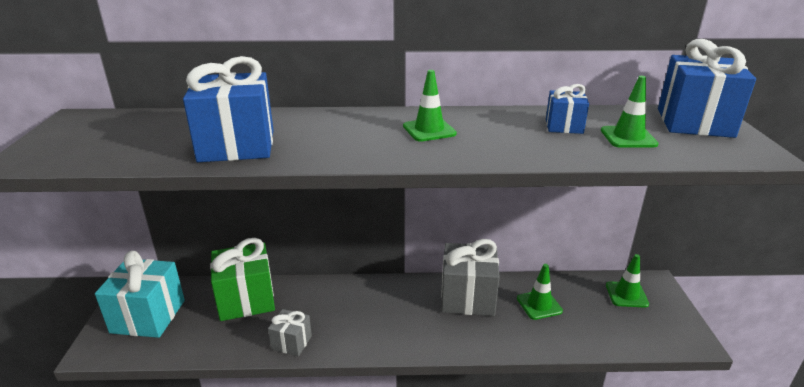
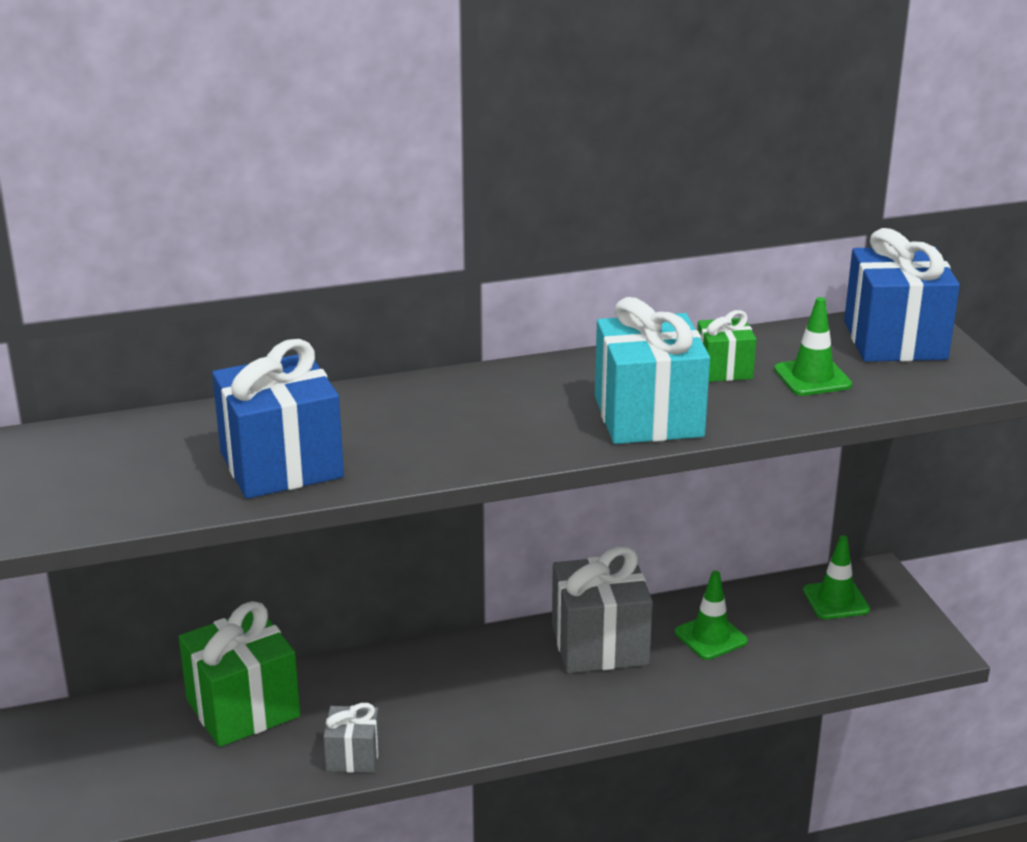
camera: 15 degrees left, 0 degrees up
turquoise gift [95,251,185,338] -> turquoise gift moved to [595,297,710,444]
green traffic cone [403,70,457,142] -> none
blue gift [546,84,589,134] -> green gift [697,310,756,382]

